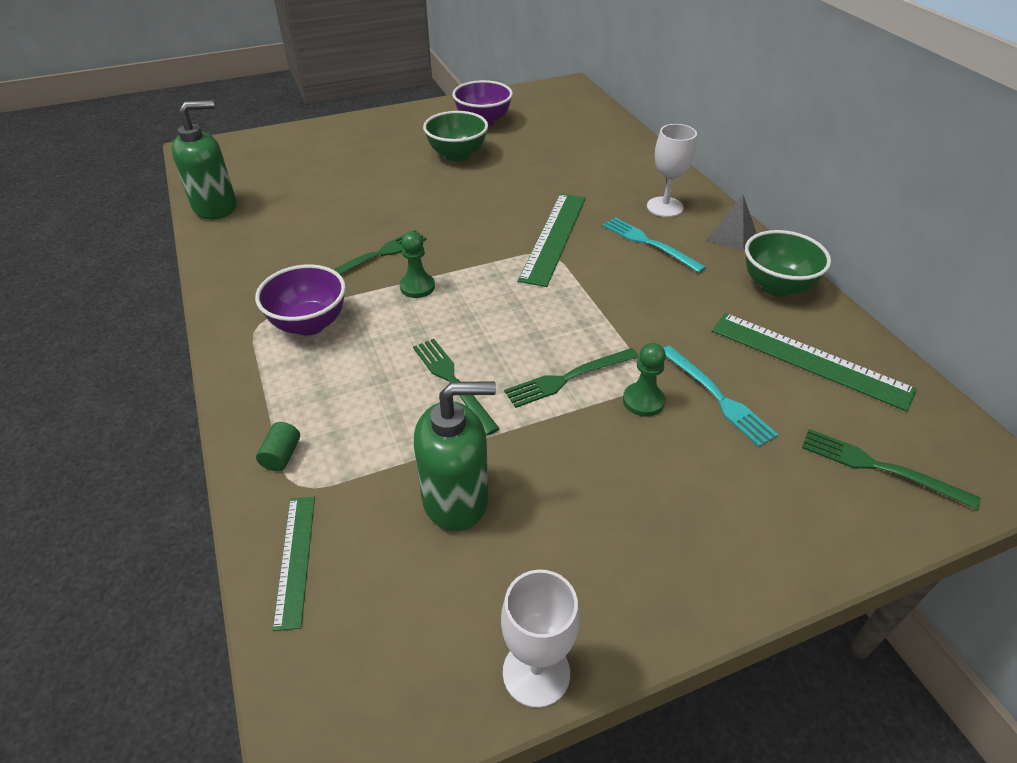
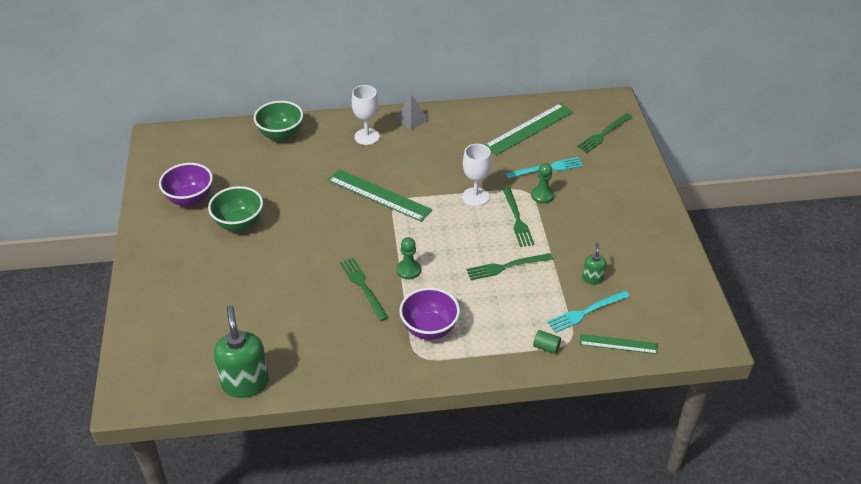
camera: 75 degrees left, 0 degrees up
green soap dispenser [414,381,496,531] -> green soap dispenser [582,242,606,284], size x0.49
white goblet [501,569,579,708] -> white goblet moved to [462,144,492,206]
turquoise fork [603,217,706,273] -> turquoise fork moved to [547,290,630,333]
green bowl [745,230,831,296] -> green bowl moved to [254,101,303,141]

